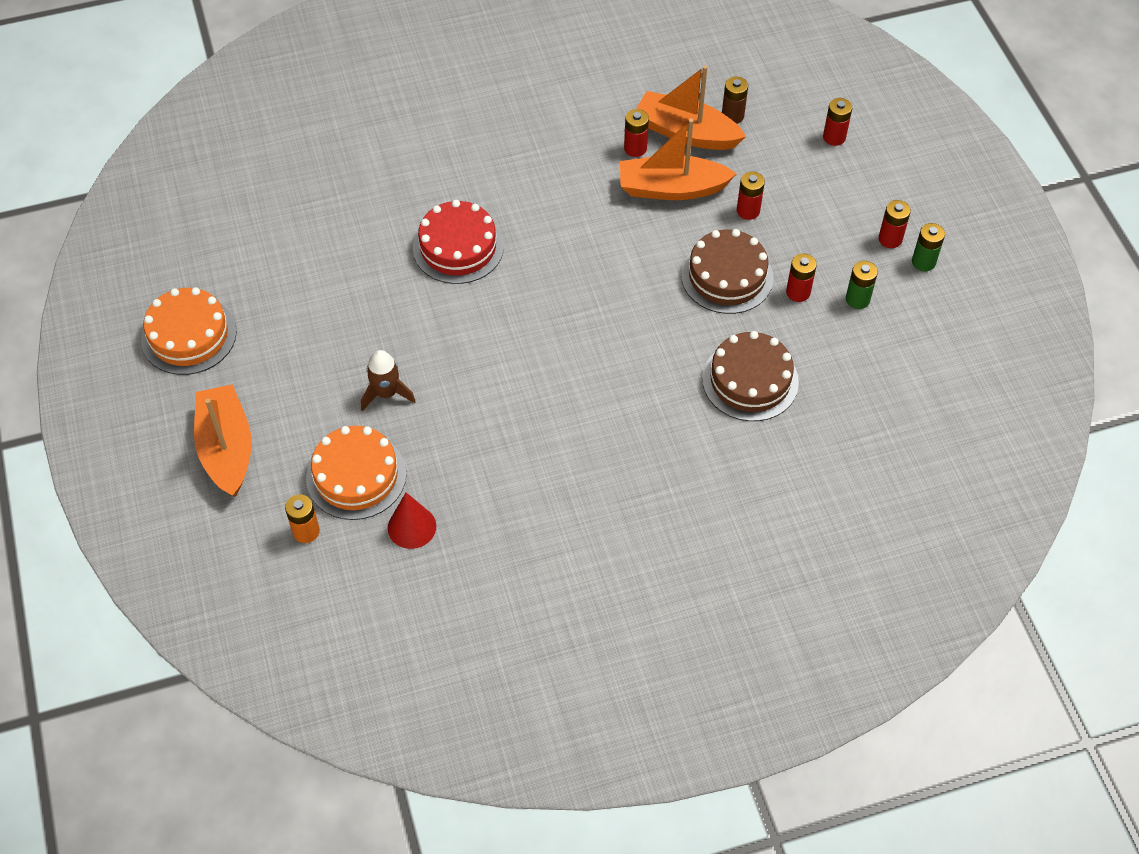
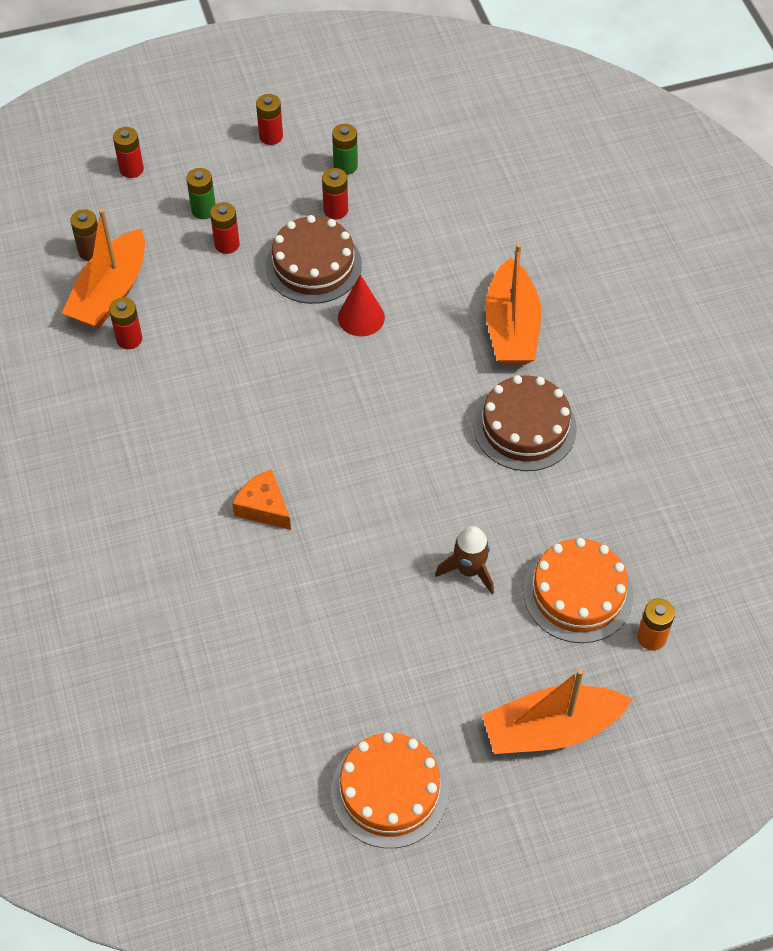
camera: 90 degrees left, 0 degrees up
red cone [388,493,436,549] -> red cone moved to [338,274,385,336]
red cake [413,200,504,284] -> orange cheese [232,469,291,530]
orange boat [620,118,737,200] -> orange boat moved to [485,243,541,365]
brown cake [702,331,799,421] -> brown cake moved to [474,375,577,471]
green battery [912,223,945,271] -> green battery moved to [186,168,215,219]

